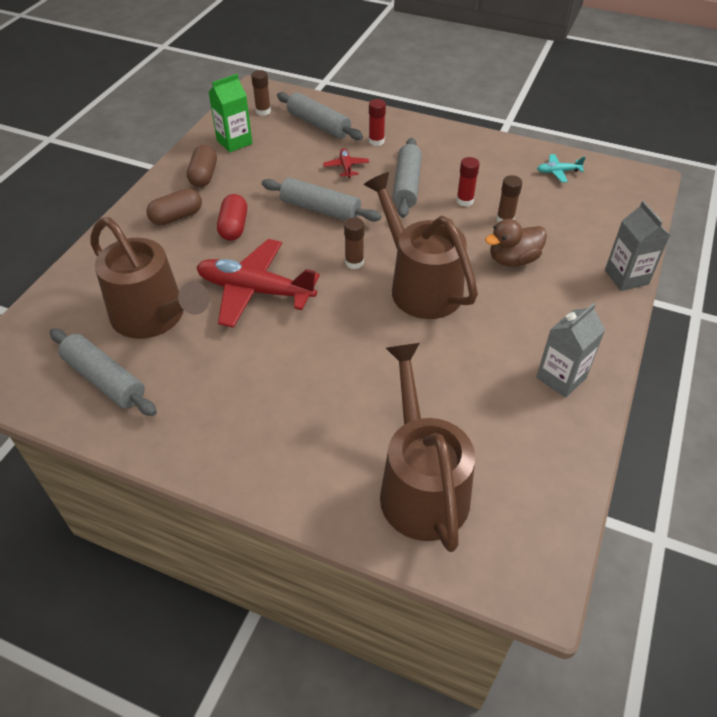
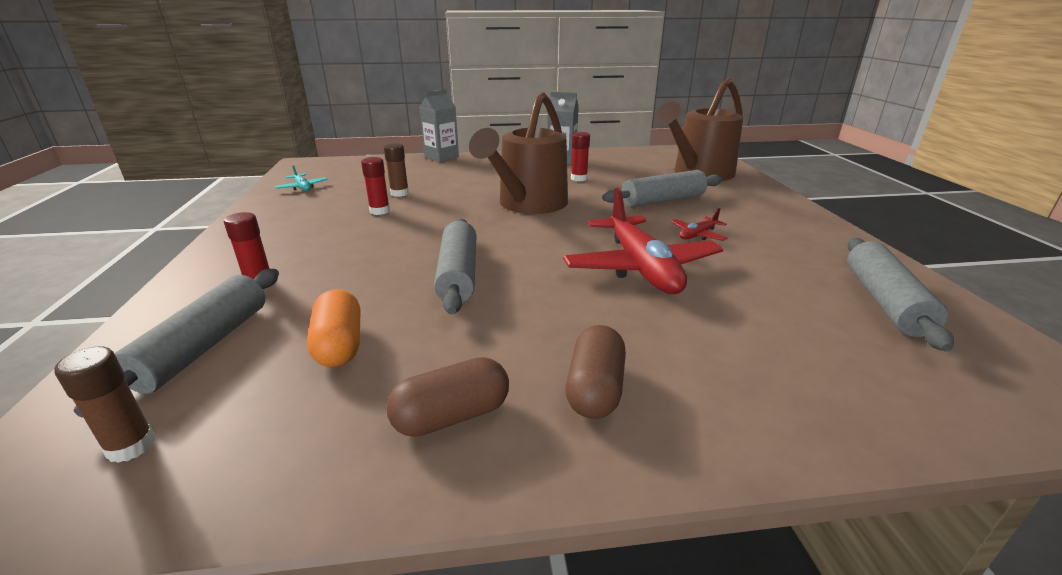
camera: 120 degrees left, 20 degrees down
brown watering can [90,217,210,339] -> none
brown capsule [147,188,202,225] -> brown capsule turned 75 degrees clockwise [565,325,626,419]
green carton [208,74,252,152] -> none
red capsule [217,194,247,241] -> none
red plane [323,149,369,179] -> red plane moved to [671,208,728,241]
brown glue stick [344,217,364,269] -> none
grey rolling pin [392,138,422,218] -> grey rolling pin moved to [602,170,722,207]
brown duck [485,219,547,267] -> none
none -> orange capsule [307,289,360,367]
none -> red glue stick [571,132,590,181]

